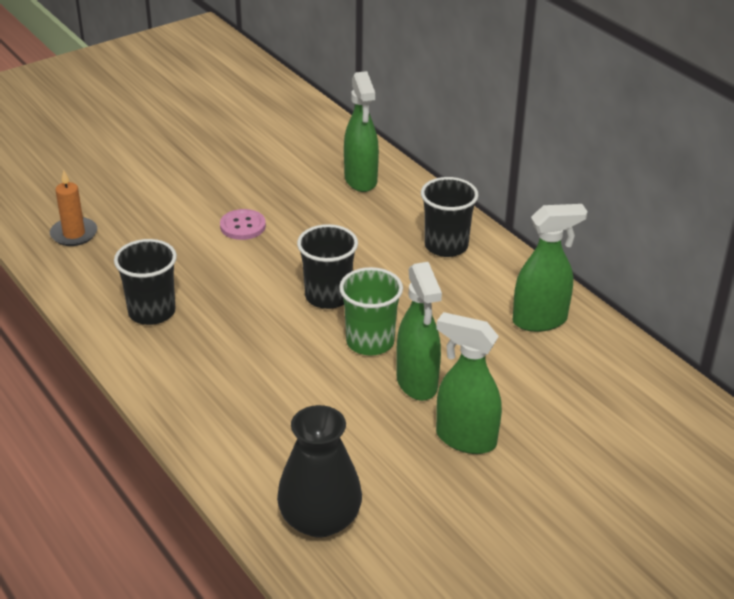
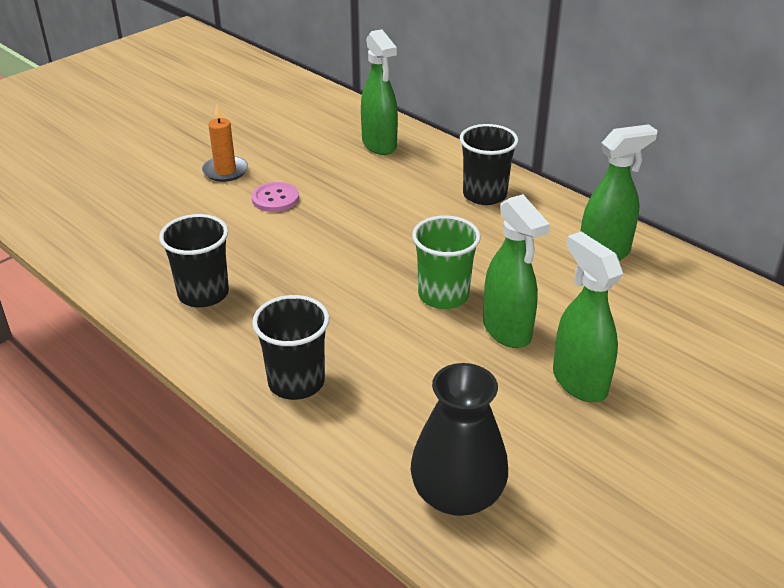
camera: 10 degrees left, 0 degrees up
orange candle [50,170,97,246] -> orange candle moved to [202,105,248,182]
black cup [297,224,358,309] -> black cup moved to [252,295,329,400]
green spray bottle [436,312,502,454] -> green spray bottle turned 45 degrees clockwise [553,232,623,402]

